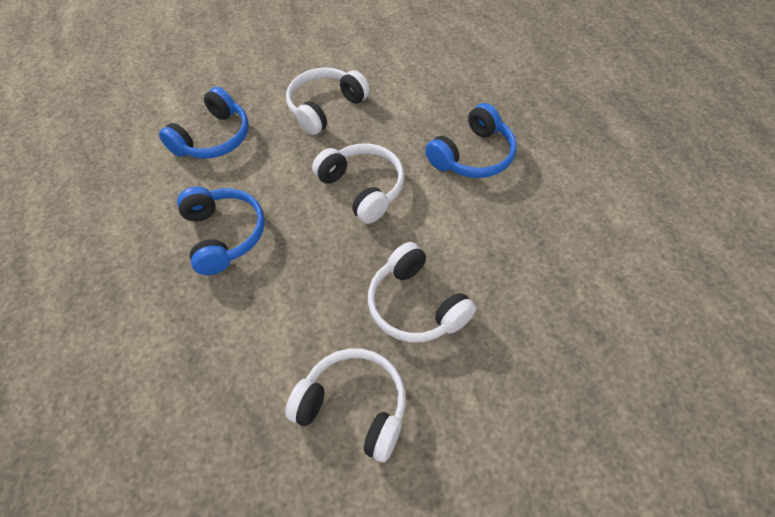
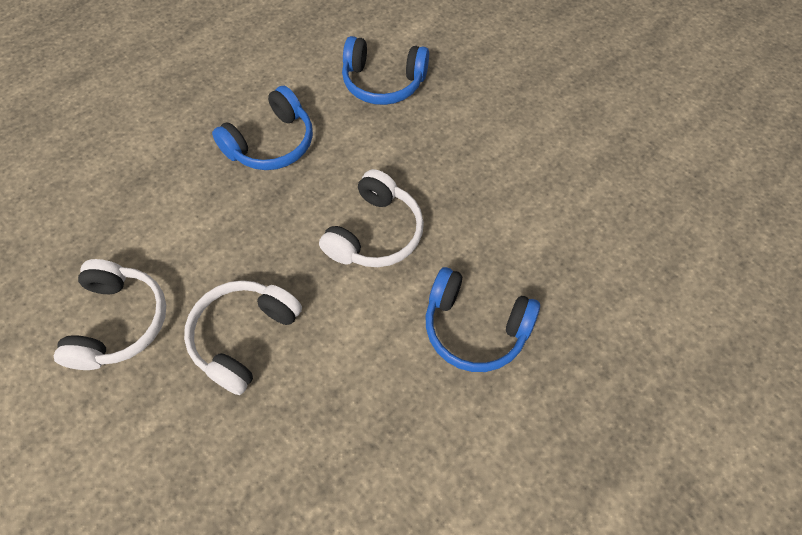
camera: 65 degrees right, 5 degrees up
white headphones [286,67,370,135] -> none

